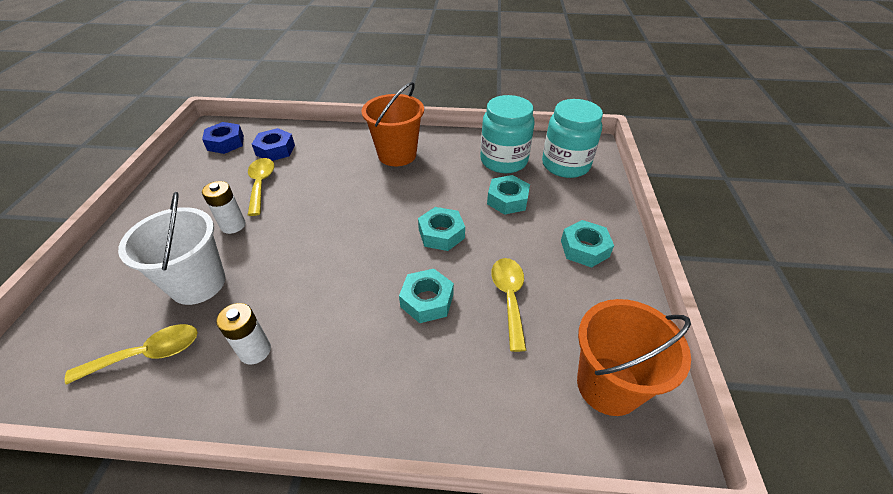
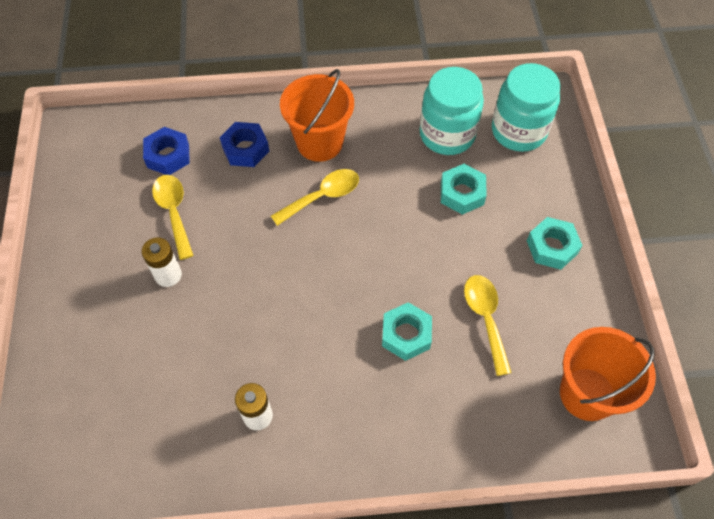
camera: 10 degrees left, 15 degrees up
yellow spoon [65,324,198,385] -> yellow spoon moved to [271,169,359,226]
white bucket [118,192,225,305] -> none
blue nut [202,122,244,154] -> blue nut moved to [220,122,269,167]
turquoise nut [418,207,465,251] -> none

